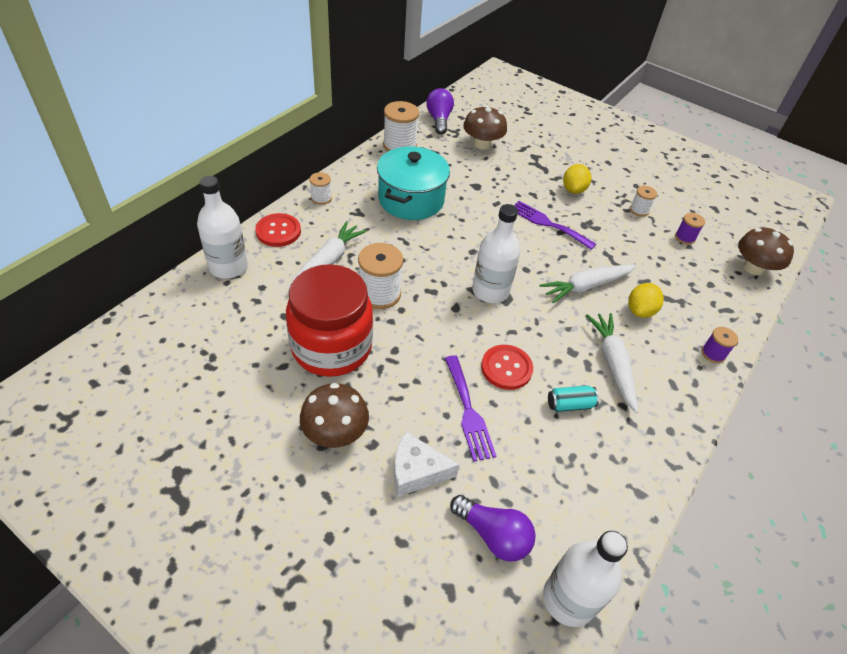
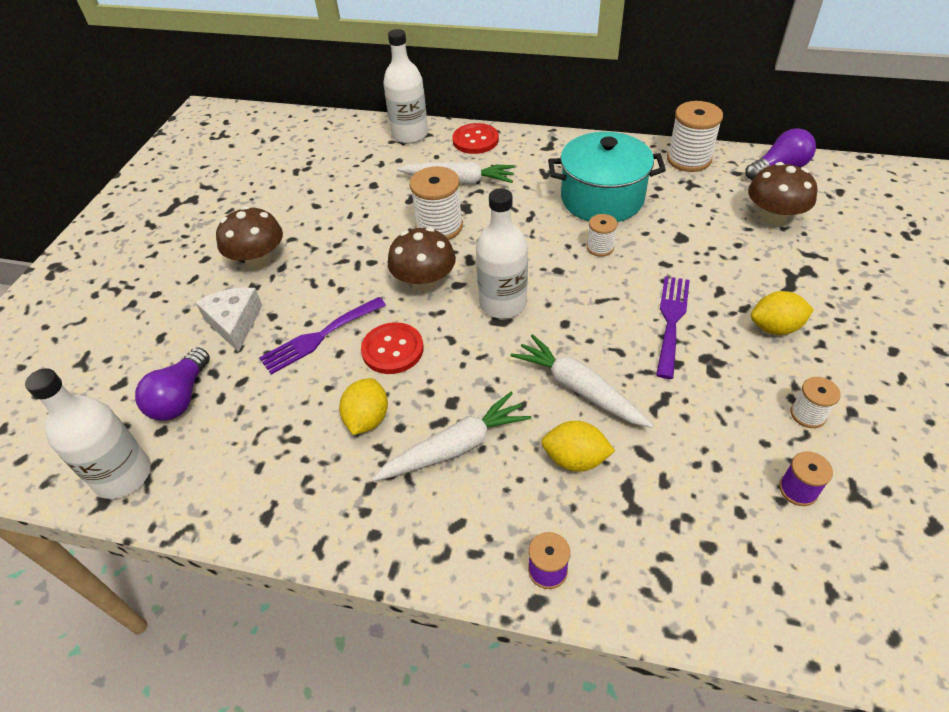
camera: 75 degrees right, 0 degrees up
red jar [286,264,373,377] -> none
white spool [309,172,332,205] -> white spool moved to [587,214,618,257]
turquoise can [548,386,599,412] -> yellow lemon [339,378,388,435]
brown mushroom [738,227,794,275] -> brown mushroom moved to [388,227,456,292]

